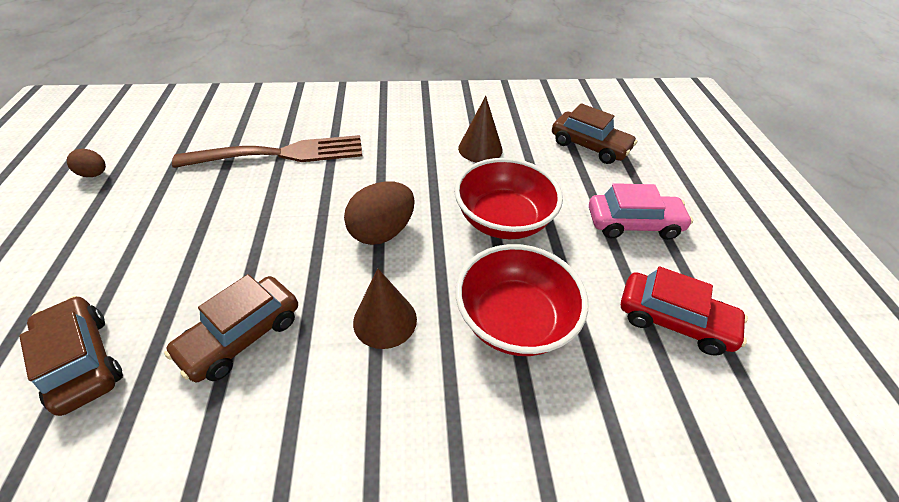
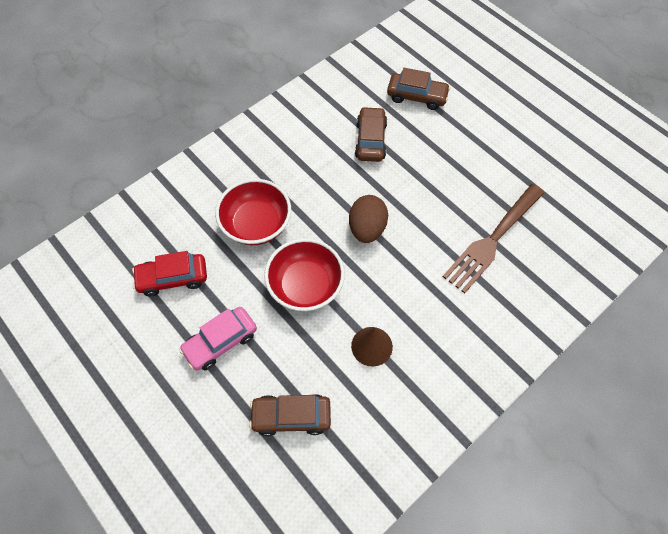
camera: 145 degrees right, 15 degrees up
brown egg [67,149,106,177] -> none
brown cone [353,268,417,349] -> none

